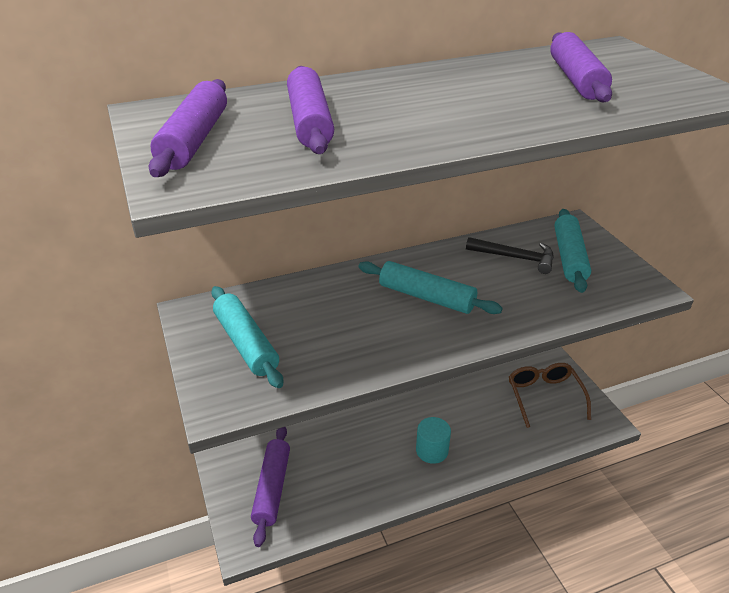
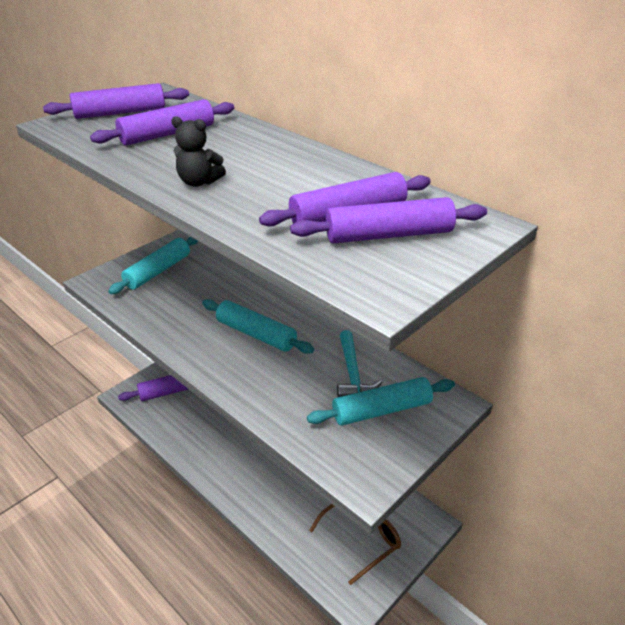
camera: 65 degrees right, 0 degrees up
turquoise rolling pin [359,261,503,314] -> turquoise rolling pin turned 60 degrees counterclockwise [202,299,314,354]
turquoise cylinder [416,417,451,464] -> none
black hammer [466,237,554,274] -> turquoise hammer [337,330,383,397]
none -> black teddy bear [171,116,226,187]
none -> purple rolling pin [290,197,487,243]

